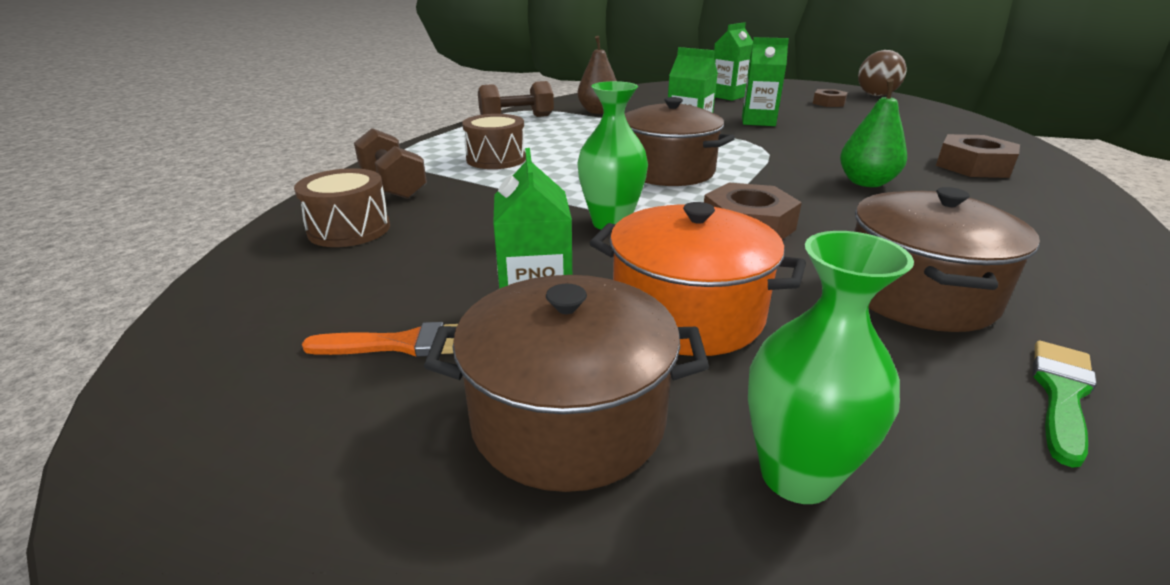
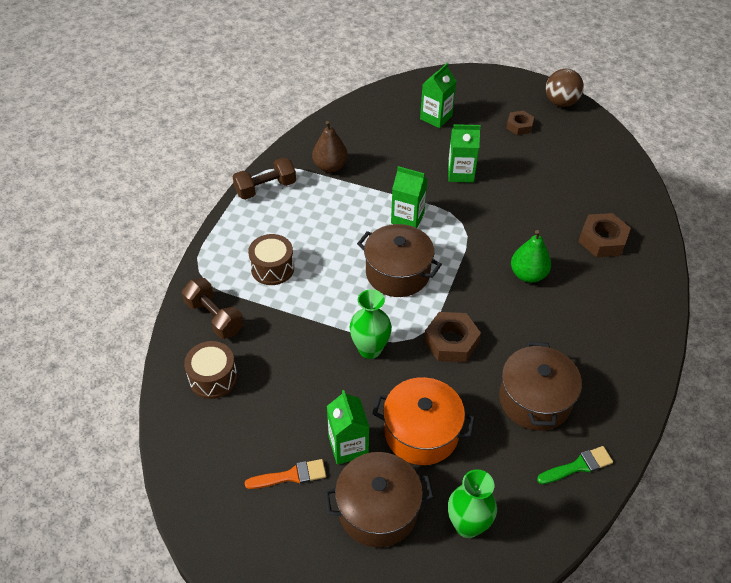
camera: 10 degrees left, 20 degrees up
green brush [1033,341,1097,468] -> green brush turned 45 degrees clockwise [537,446,613,484]

